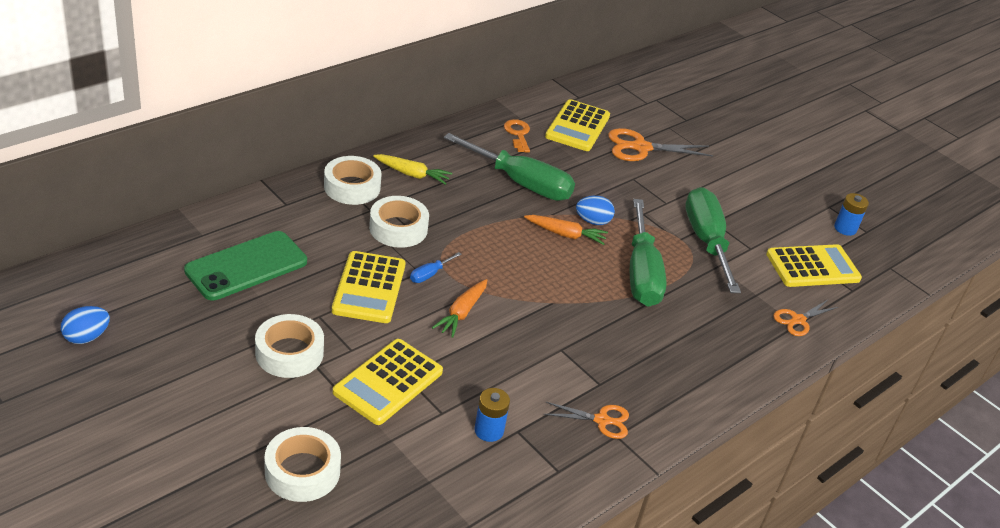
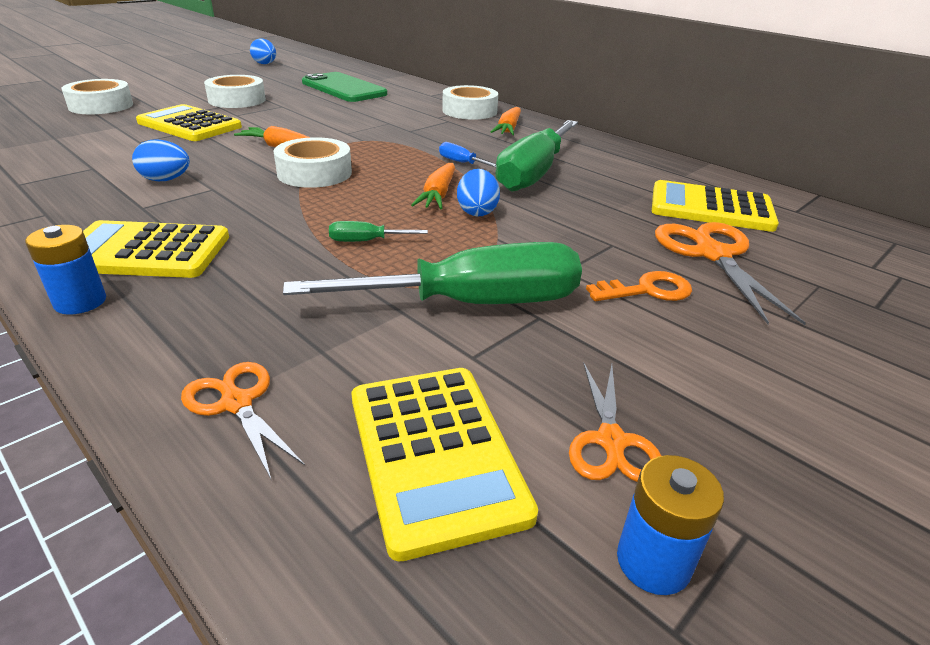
camera: 90 degrees right, 5 degrees down
yellow calculator [332,251,406,323] -> yellow calculator moved to [83,220,229,278]
white tape [369,196,429,248] -> white tape moved to [274,137,352,188]
yellow carrot [373,154,452,185] -> orange carrot [491,107,521,135]
blue screwdriver [410,252,462,283] -> blue screwdriver moved to [439,142,496,167]
blue battery [475,388,510,442] -> blue battery moved to [25,225,106,314]
orange key [504,119,530,153] -> orange key moved to [586,271,692,301]
orange scissors [544,402,629,439] -> orange scissors moved to [569,363,661,482]
green screwdriver [630,199,667,307] -> green screwdriver [329,221,428,242], size x0.40
none -> blue egg [132,139,190,181]

